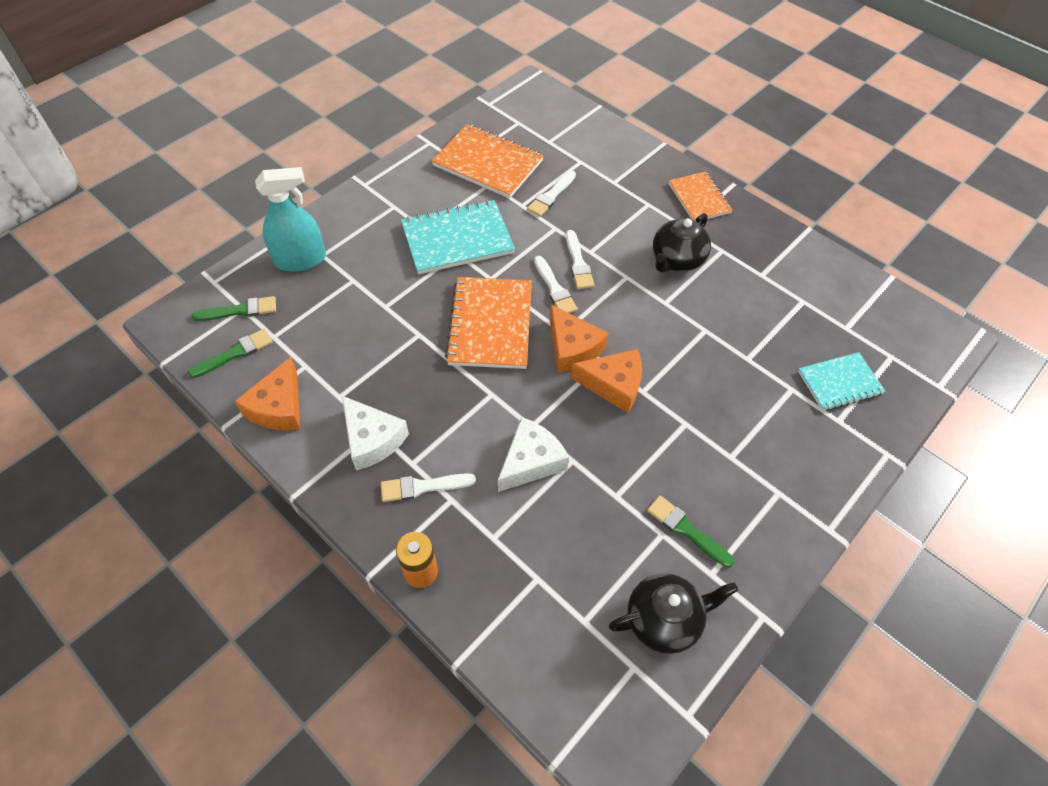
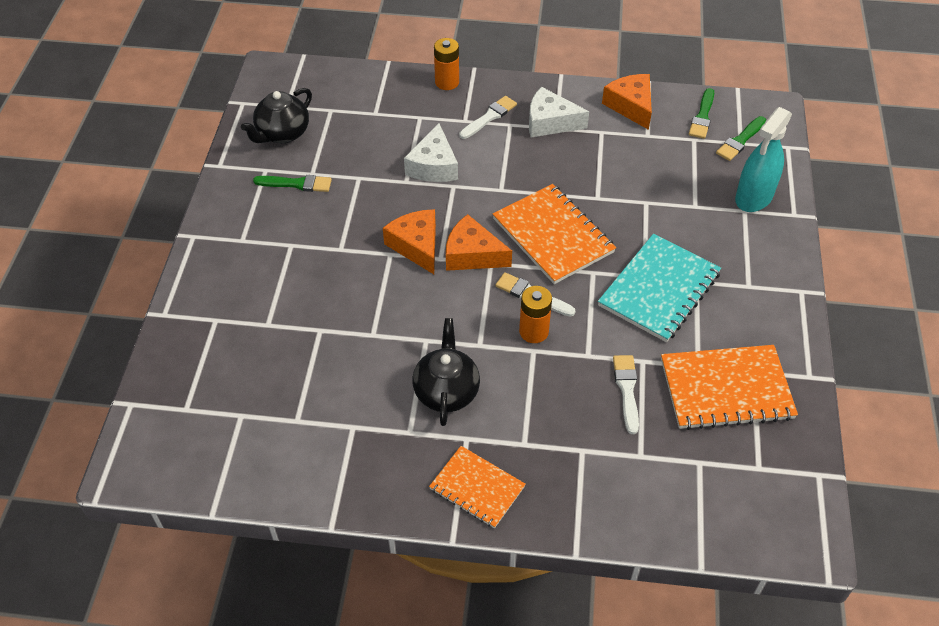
camera: 145 degrees right, 5 degrees down
white brush [566,230,595,289] -> orange battery [519,286,552,343]
orange cheese [571,349,642,413] -> orange cheese turned 90 degrees clockwise [383,209,436,274]
turquoise notebook [798,352,886,411] -> none

